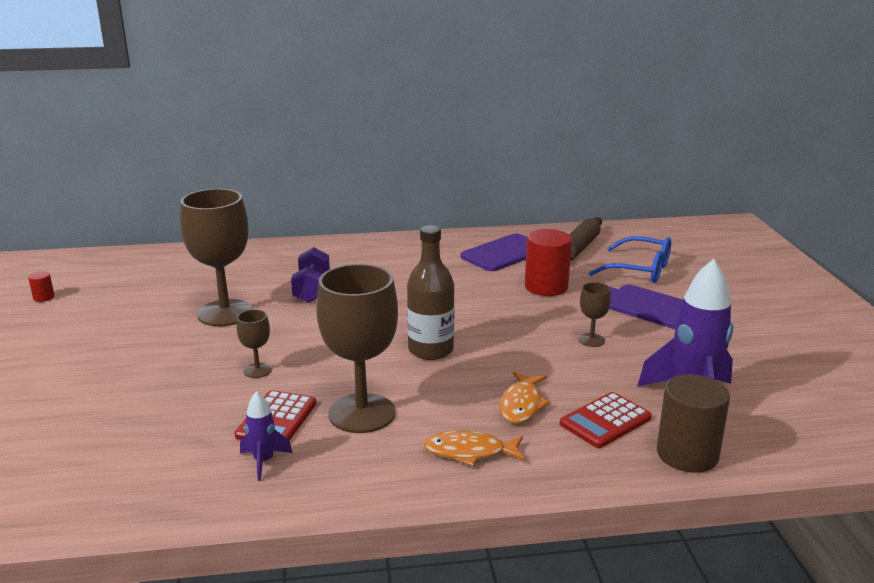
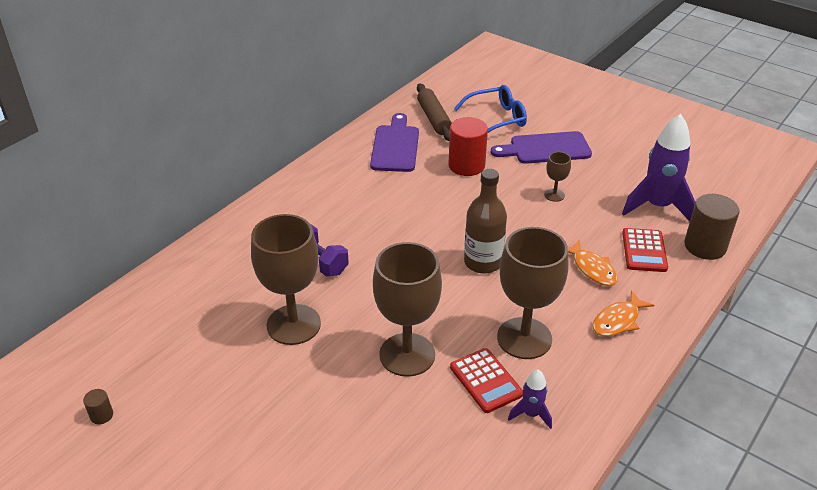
camera: 45 degrees left, 15 degrees up
red cylinder [28,271,54,302] -> brown cylinder [83,389,113,424]
brown goblet [237,309,272,378] -> brown goblet [373,242,442,377], size x2.22

